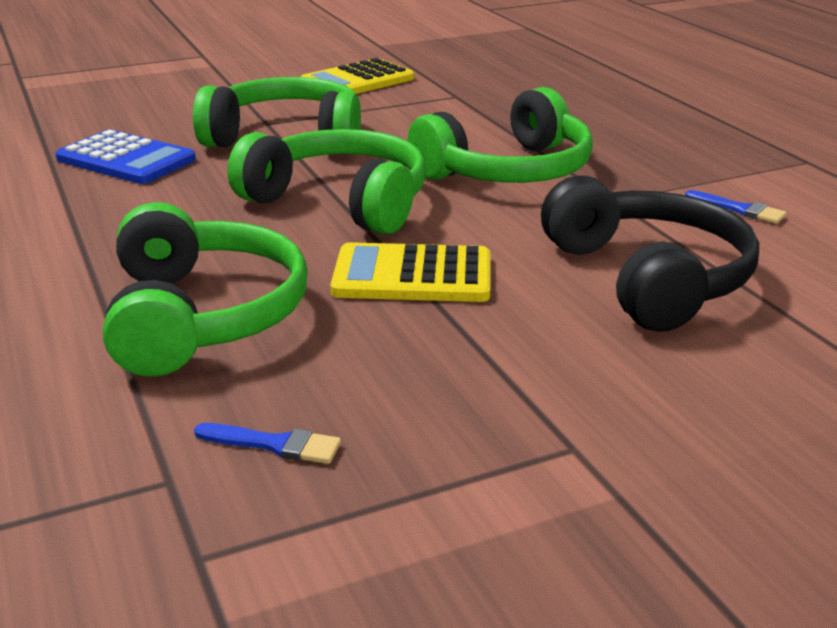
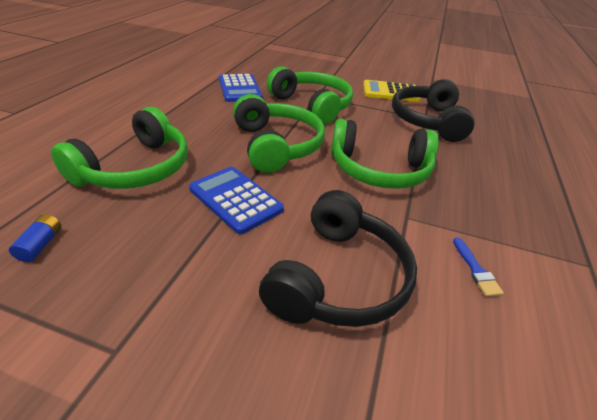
camera: 40 degrees right, 10 degrees up
blue brush [194,423,341,464] -> blue battery [9,214,61,262]
yellow calculator [330,242,490,302] -> blue calculator [189,167,284,234]
none -> black headphones [392,79,475,142]

